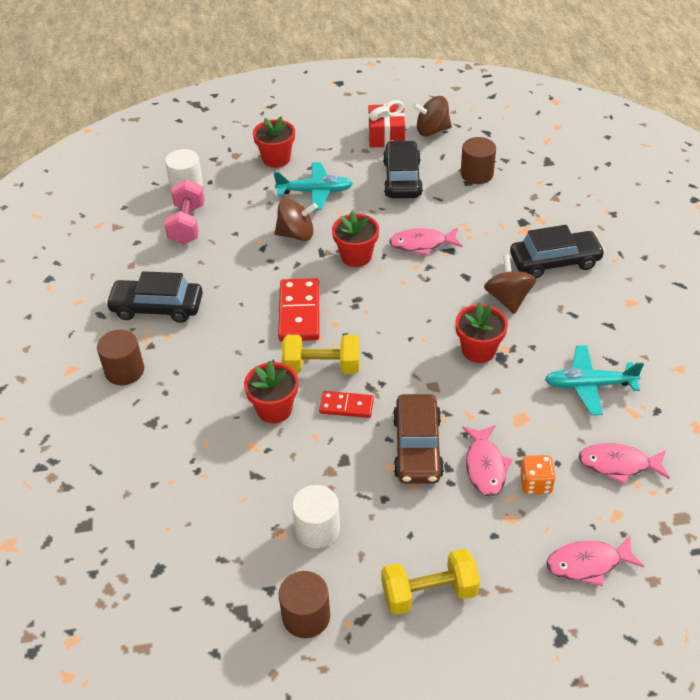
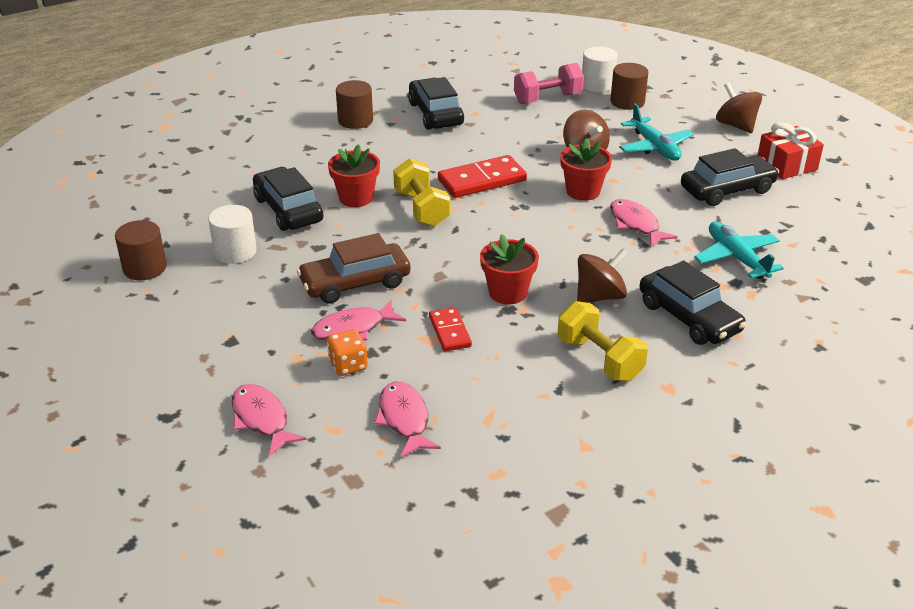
camera: 65 degrees right, 10 degrees down
red flower pot [253,116,295,168] -> none
red domino [319,391,374,418] -> red domino moved to [429,307,472,352]
yellow dumbbell [381,549,480,615] -> yellow dumbbell moved to [558,301,648,381]
brown spinning top [413,96,452,137] -> brown spinning top moved to [716,83,762,133]
brown cylinder [461,137,496,184] -> brown cylinder moved to [610,63,648,110]
turquoise plane [545,345,644,415] -> turquoise plane moved to [694,221,784,279]
none -> black car [253,167,323,231]

